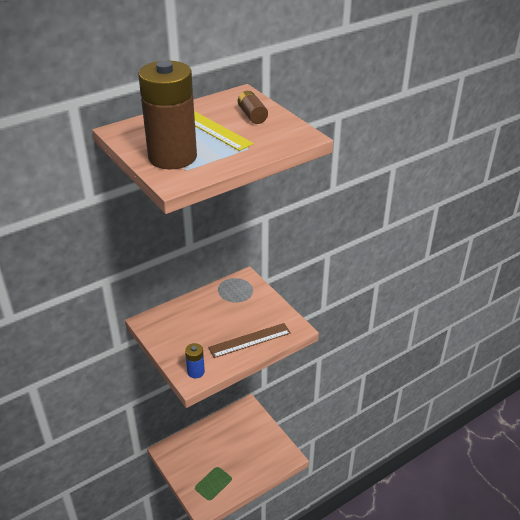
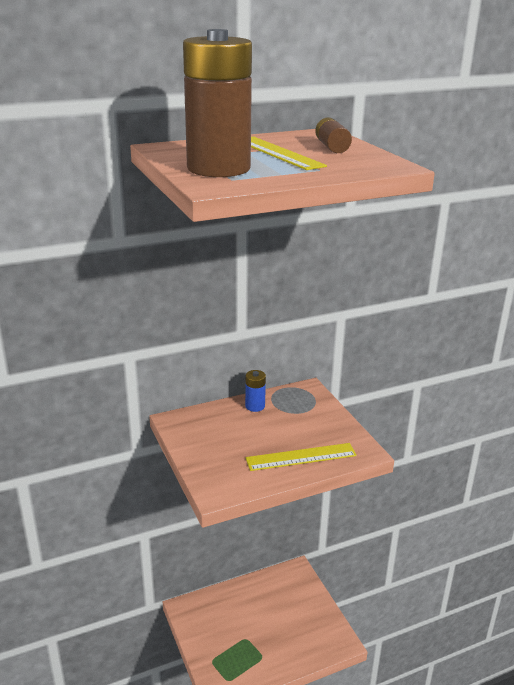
camera: 10 degrees right, 10 degrees down
blue battery [185,343,205,378] -> blue battery moved to [245,370,266,412]
brown ruler [208,323,291,358] -> yellow ruler [246,443,357,471]

